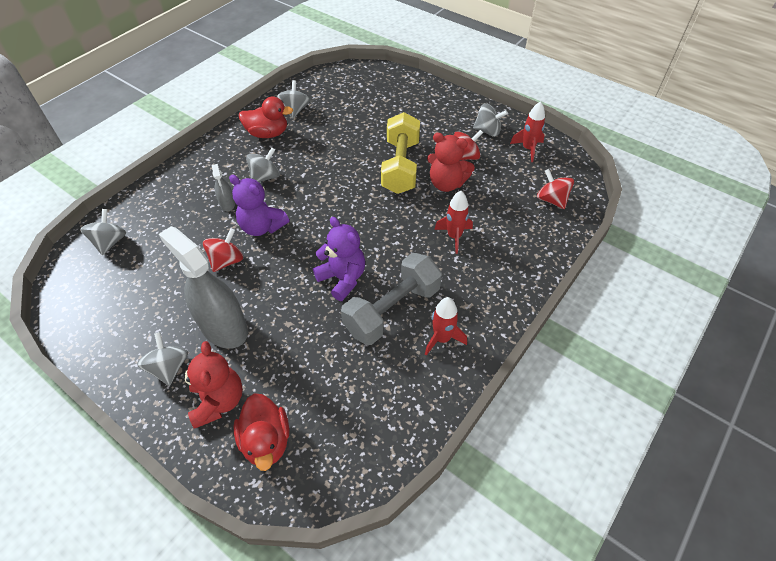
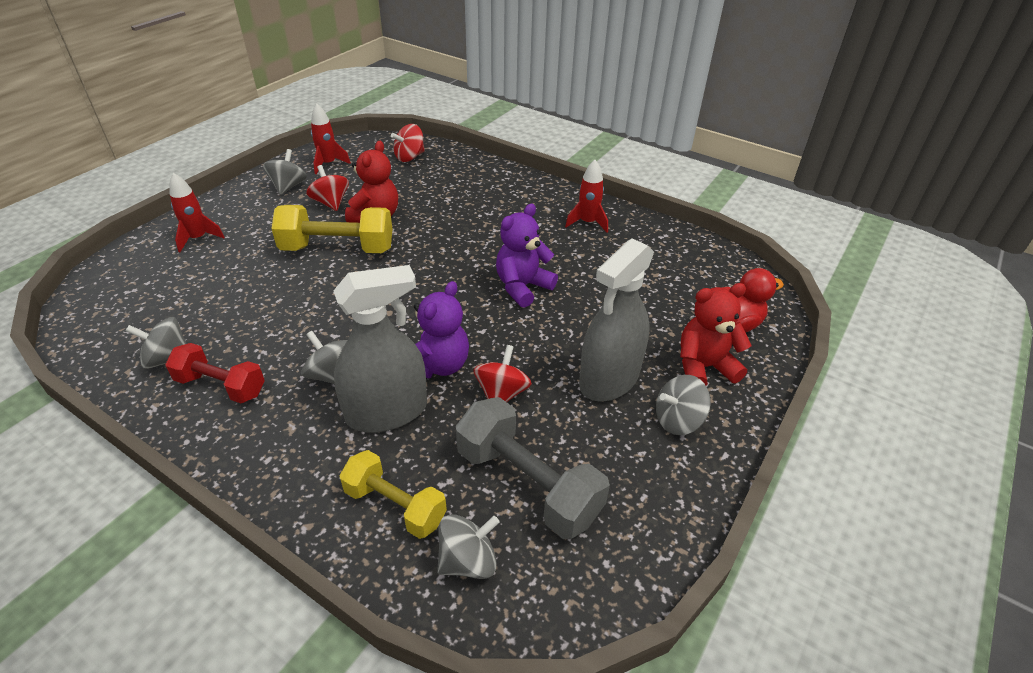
camera: 95 degrees left, 10 degrees down
grey spinning top [80,209,126,255] -> grey spinning top turned 150 degrees clockwise [437,514,500,579]
red spinning top [203,229,243,272] -> red spinning top turned 75 degrees clockwise [473,345,532,402]
grey spray bottle [212,164,235,211] -> grey spray bottle [333,265,427,432], size x2.18
red duck [239,97,293,138] -> red dumbbell [165,343,265,403]
grey dumbbell [341,253,442,345] -> grey dumbbell moved to [456,397,610,539]
red rocket [434,191,473,254] -> red rocket moved to [169,173,225,252]
none -> yellow dumbbell [339,450,447,539]

